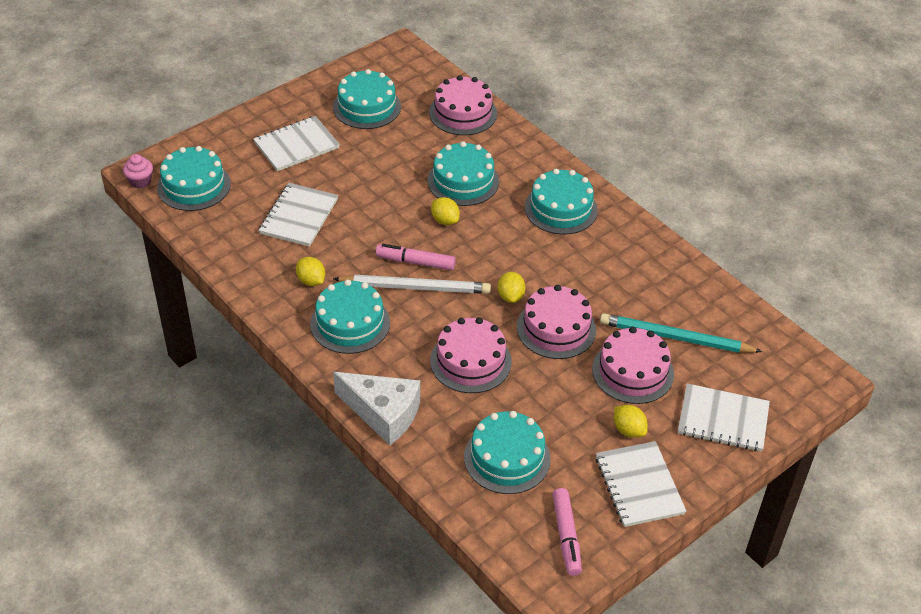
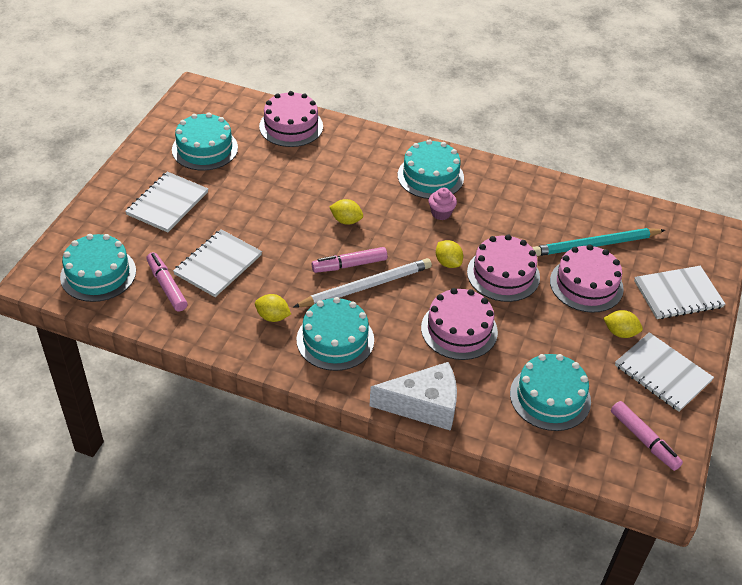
camera: 30 degrees left, 0 degrees up
pink cupcake [123,154,153,189] -> pink cupcake moved to [429,187,457,220]
white notebook [259,183,338,247] -> white notebook turned 45 degrees clockwise [173,229,262,297]
turquoise cake [427,141,499,206] -> none
none -> pink marker [146,252,188,312]

